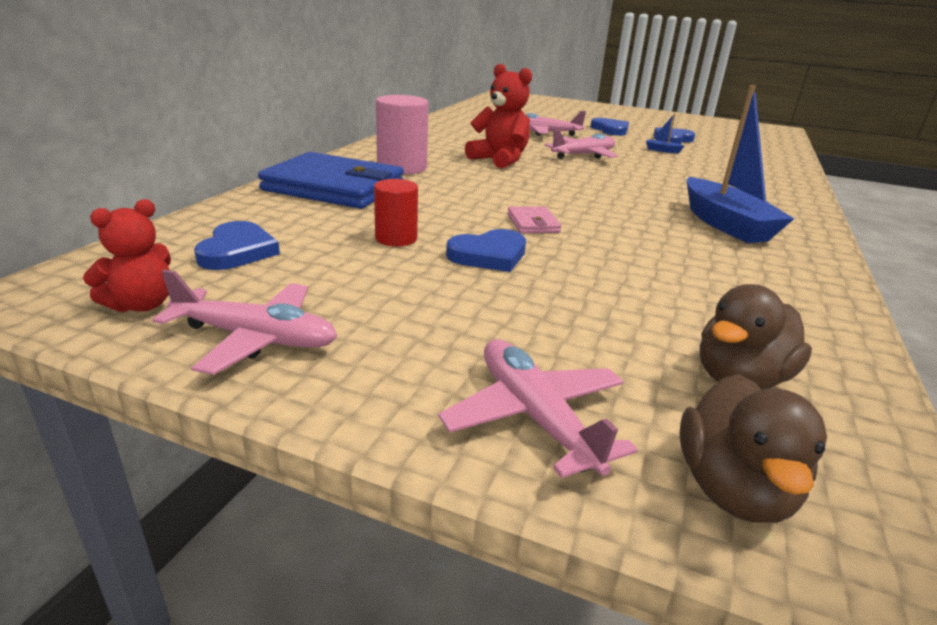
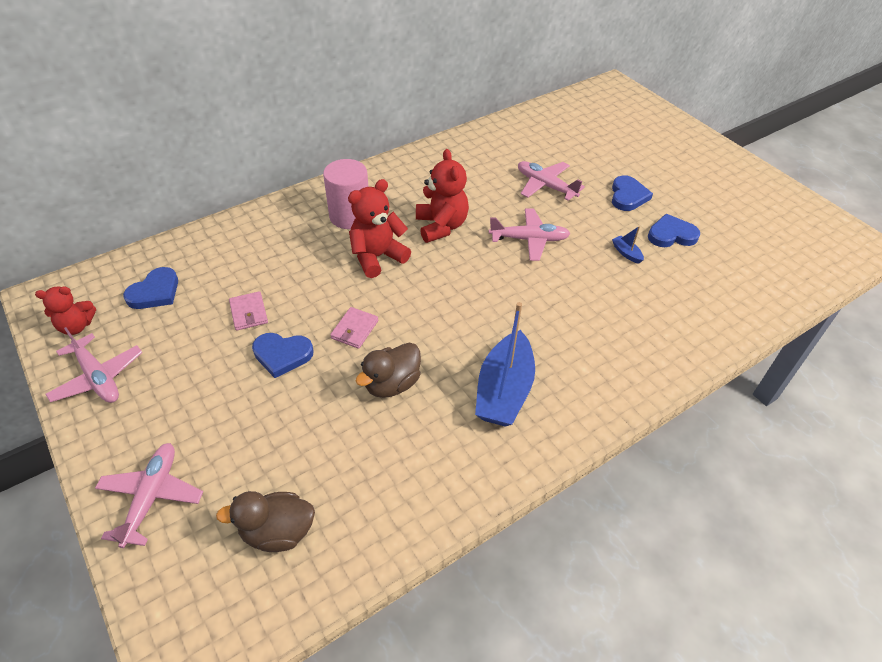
camera: 35 degrees right, 20 degrees up
blue wallet [258,152,404,209] -> none
red cylinder [374,179,418,246] -> pink wallet [229,291,268,331]
brown duck [679,374,827,523] -> brown duck moved to [356,343,421,398]
none -> red teddy bear [348,179,411,278]

